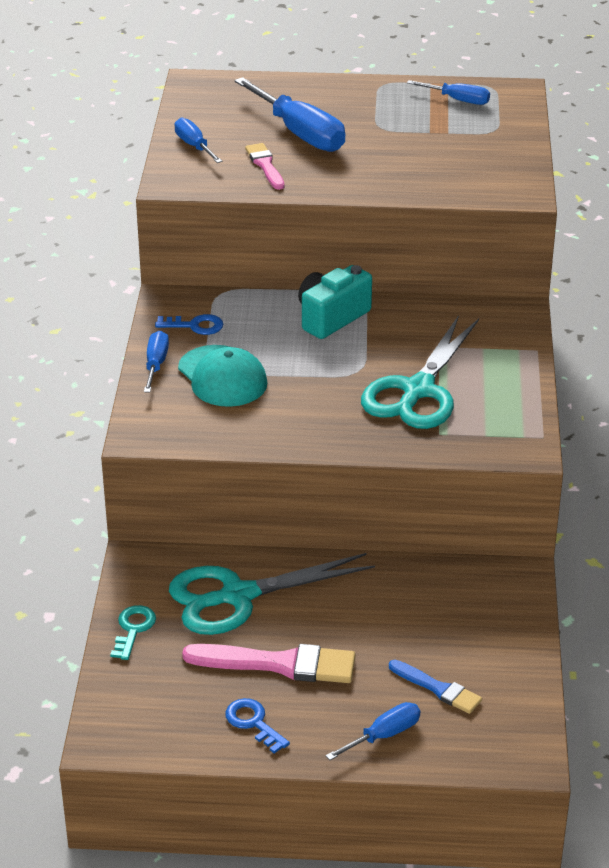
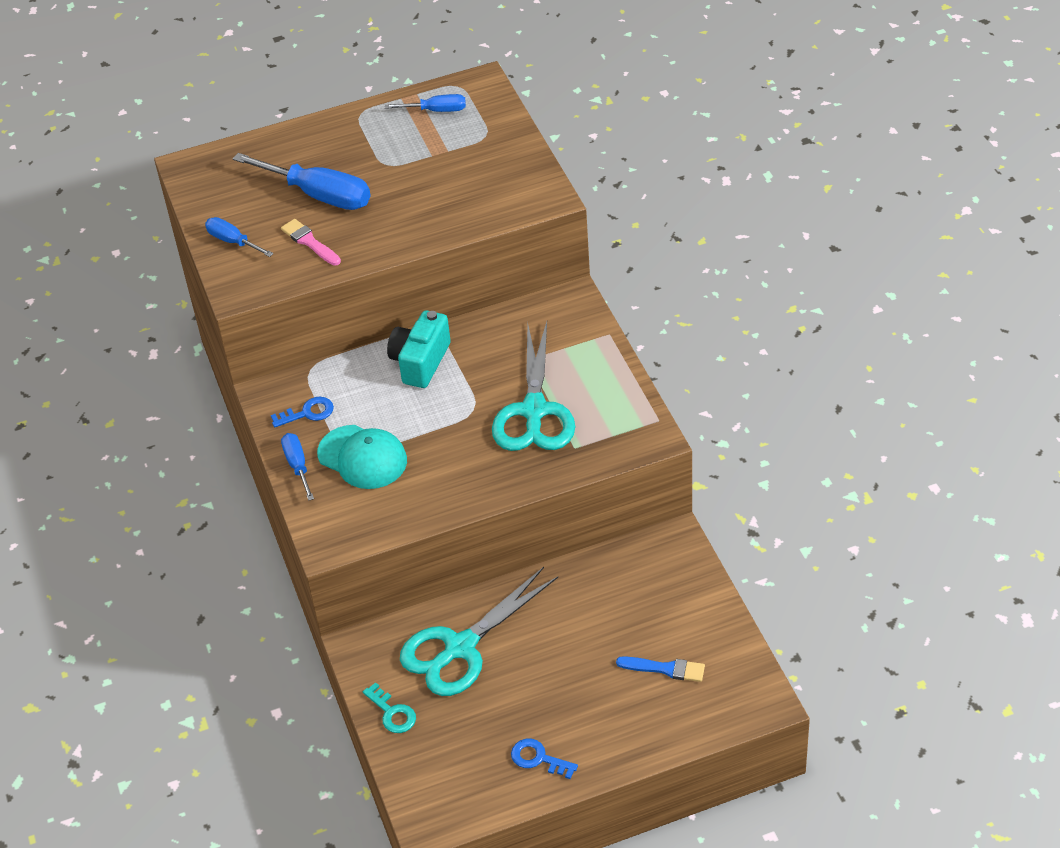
camera: 20 degrees left, 10 degrees up
turquoise key [110,605,156,660] -> turquoise key turned 150 degrees clockwise [363,682,416,733]
pink brush [182,644,356,683] -> none
blue screwdriver [326,702,420,760] -> none

